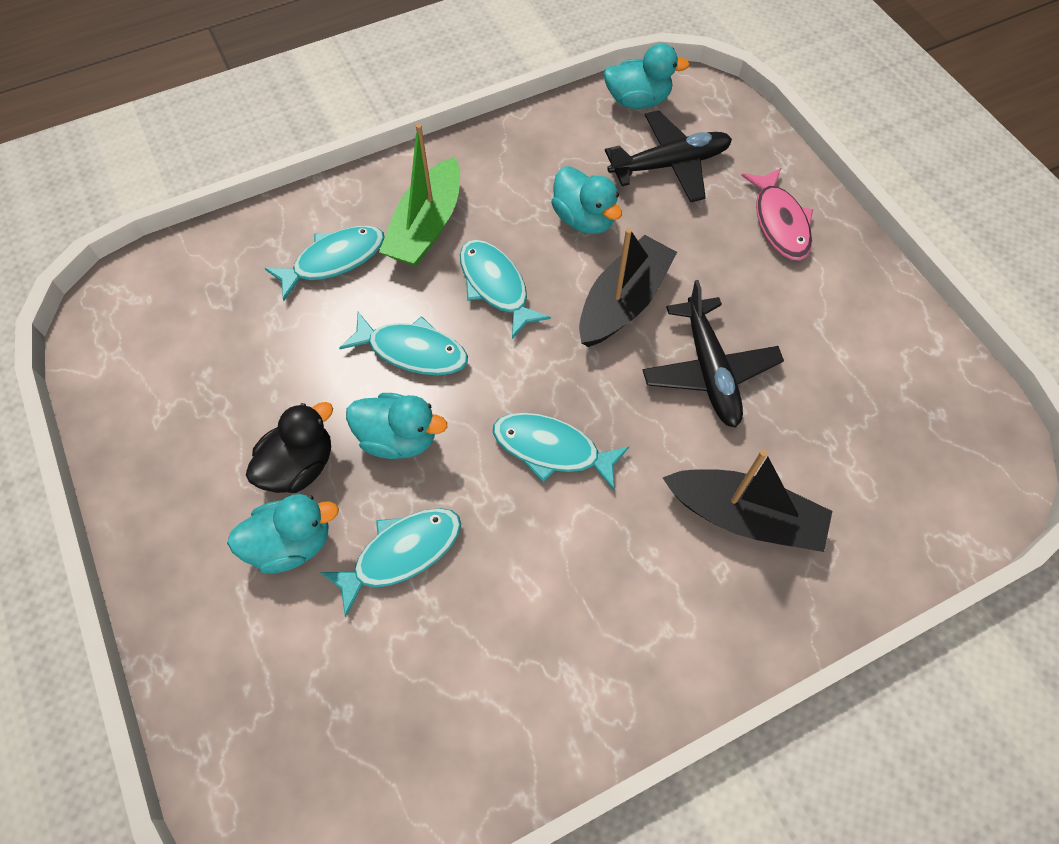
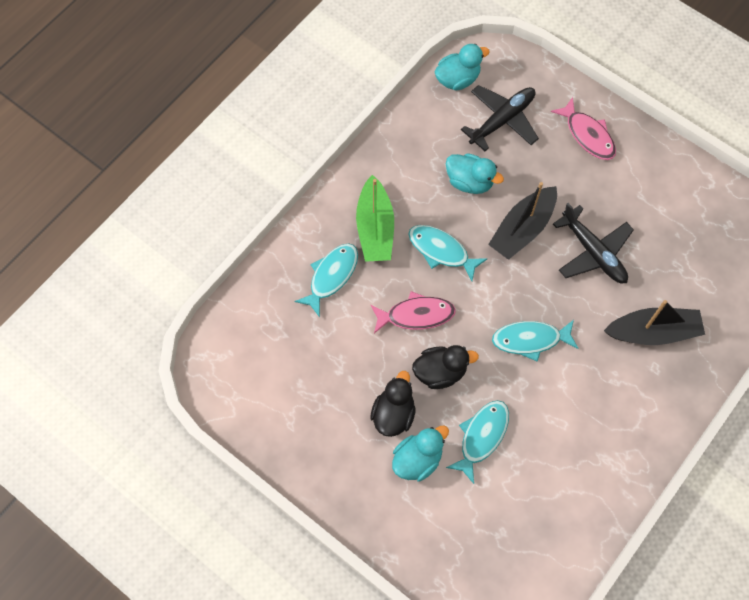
camera: 25 degrees left, 5 degrees up
turquoise fish [339,312,468,375] -> pink fish [371,291,456,333]
turquoise duck [346,393,447,459] -> black duck [412,345,479,389]
black boat [579,228,677,347] -> black boat turned 150 degrees counterclockwise [488,182,557,260]

